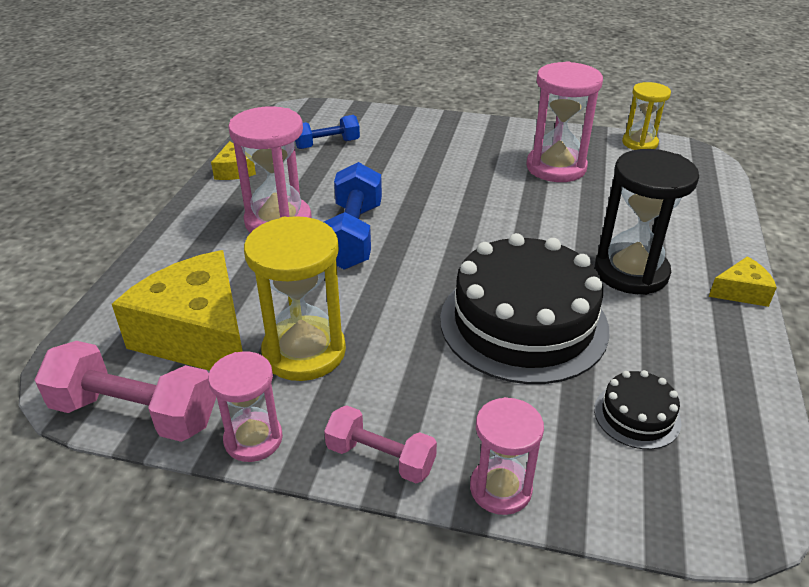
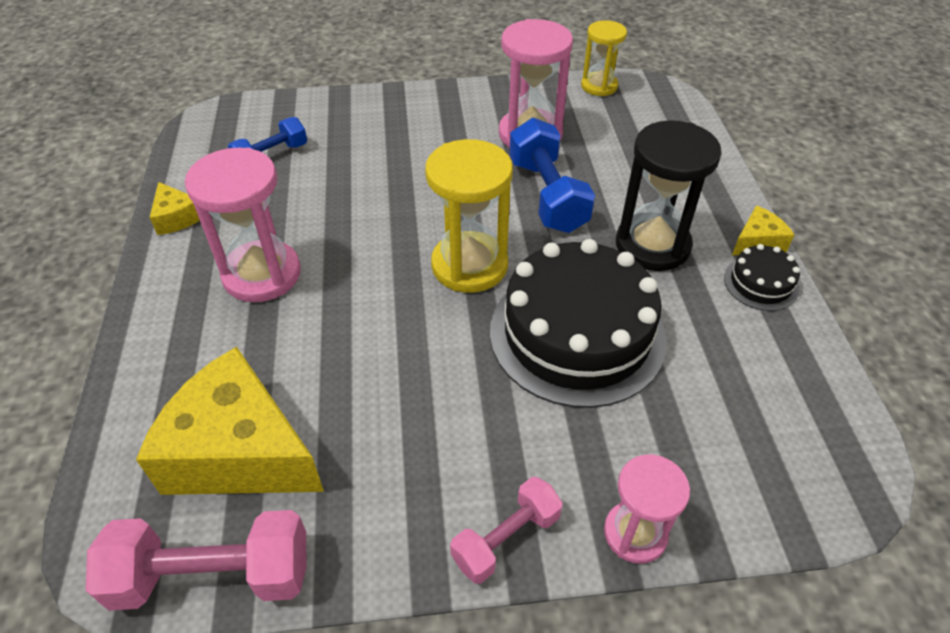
camera: 20 degrees left, 10 degrees up
pink hourglass [208,351,283,462] -> none
yellow hourglass [244,216,346,381] -> yellow hourglass moved to [425,139,513,293]
blue dumbbell [324,162,382,269] -> blue dumbbell moved to [509,118,595,233]
pink dumbbell [324,405,437,483] -> pink dumbbell turned 45 degrees counterclockwise [450,477,563,584]
black cake [594,370,681,449] -> black cake moved to [724,244,800,311]

